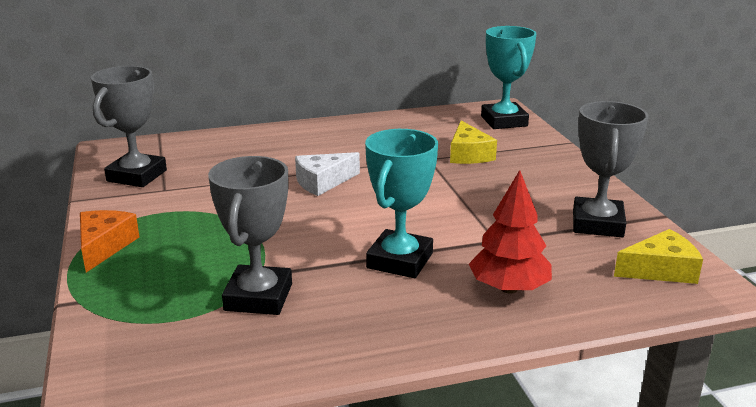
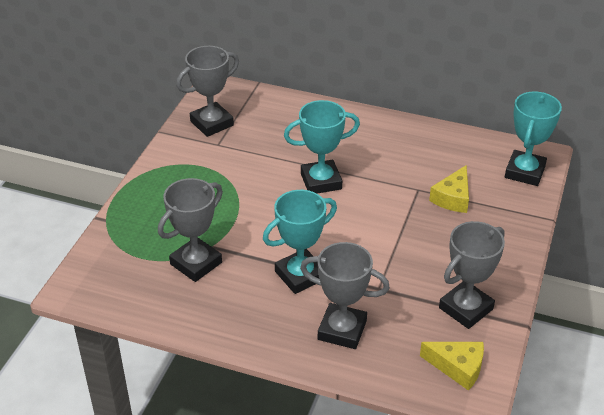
camera: 35 degrees right, 15 degrees up
orange cheese [80,210,140,273] -> none
white cheese [295,152,360,196] -> turquoise trophy [284,100,360,193]
red tree [469,170,552,293] -> grey trophy [300,242,390,349]

